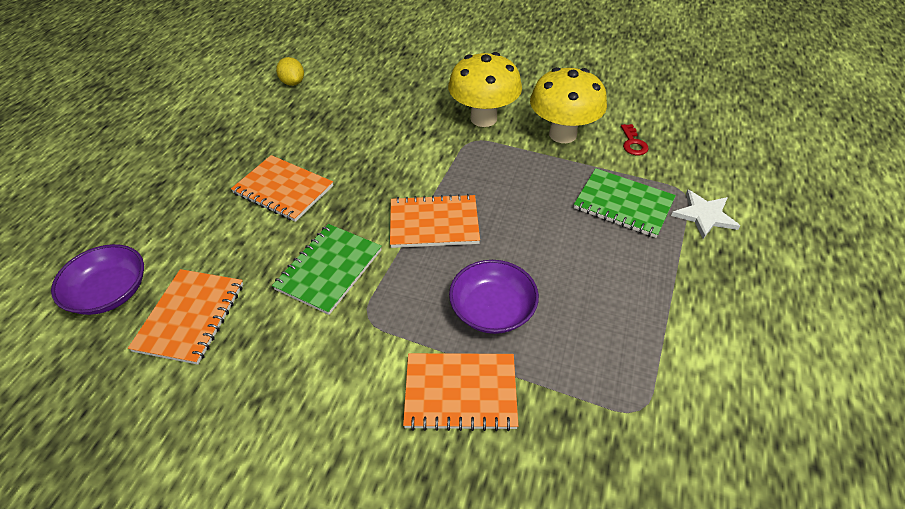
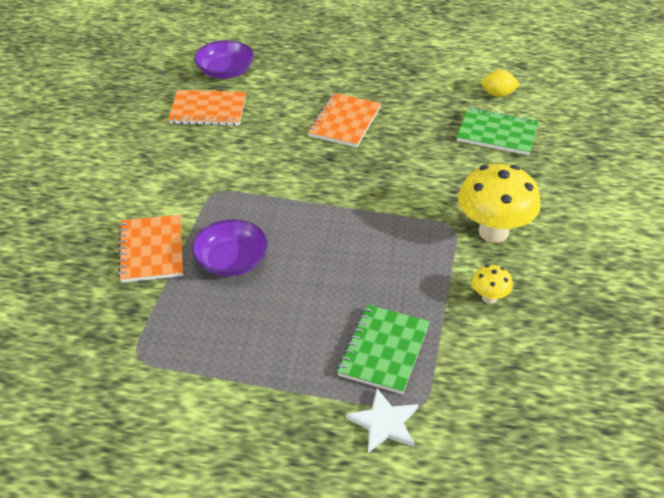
camera: 80 degrees right, 5 degrees down
green notebook [272,224,382,315] -> green notebook moved to [457,107,539,155]
yellow lemon [276,57,304,86] -> yellow lemon turned 45 degrees clockwise [481,70,520,97]
orange notebook [390,194,480,248] -> none
yellow mushroom [530,67,607,143] -> yellow mushroom [472,265,513,304], size x0.47
red key [621,124,648,155] -> none

